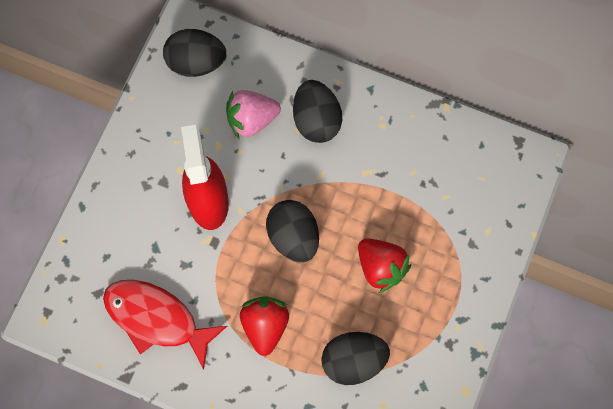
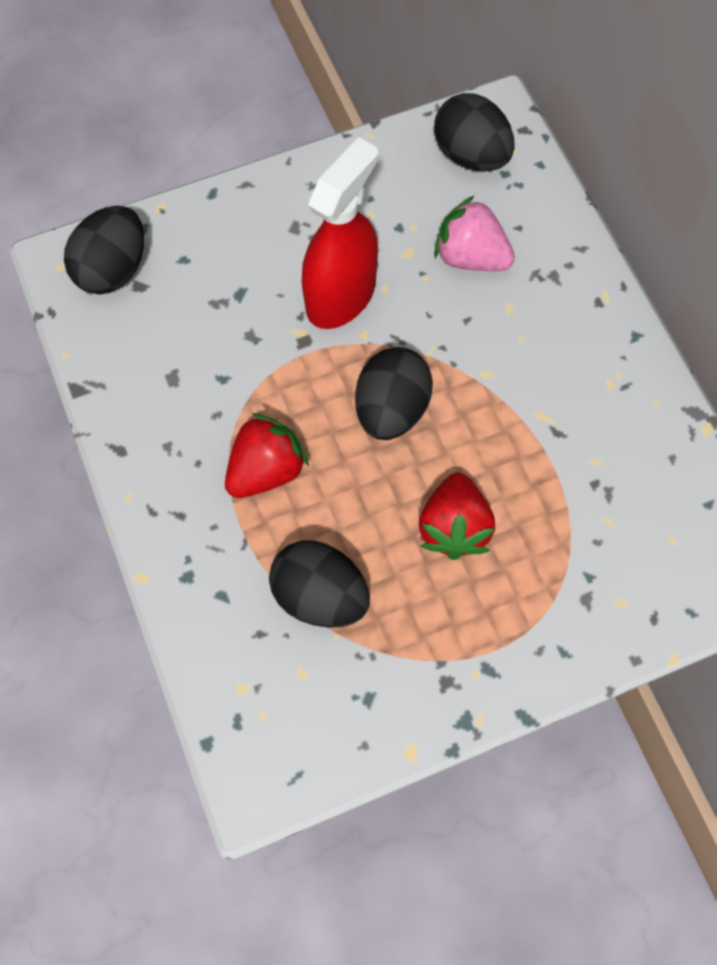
camera: 45 degrees right, 5 degrees down
red fish [103,280,227,370] -> none
black egg [293,80,342,143] -> black egg moved to [64,206,144,294]

